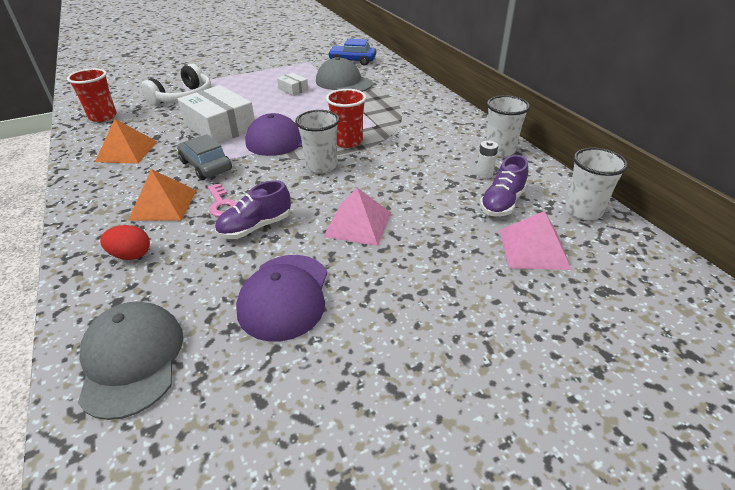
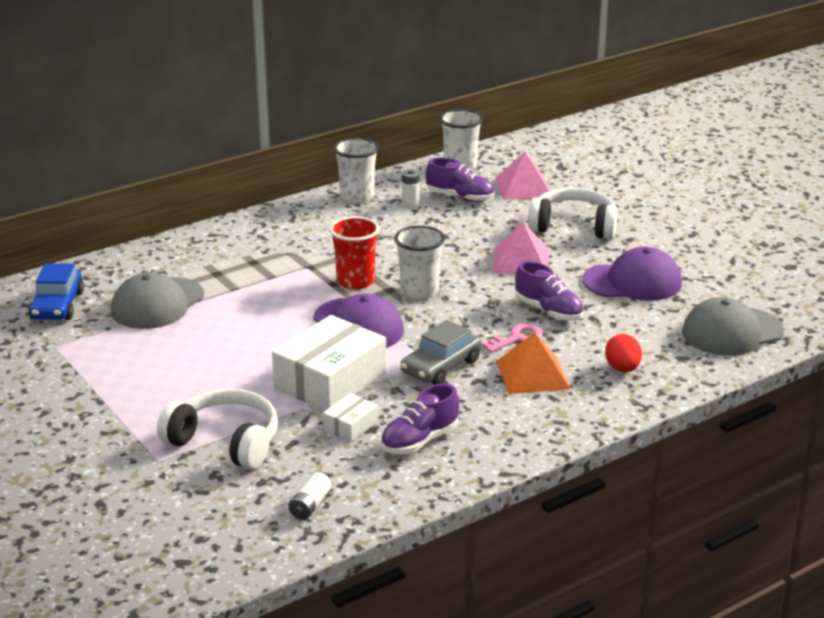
camera: 100 degrees left, 10 degrees down
red cup [67,68,117,122] -> white battery [289,472,331,520]
orange pyramid [95,119,158,164] -> purple shoe [381,384,459,454]
white box [277,73,308,96] -> white box moved to [323,393,378,442]
none -> white headphones [528,188,618,240]

